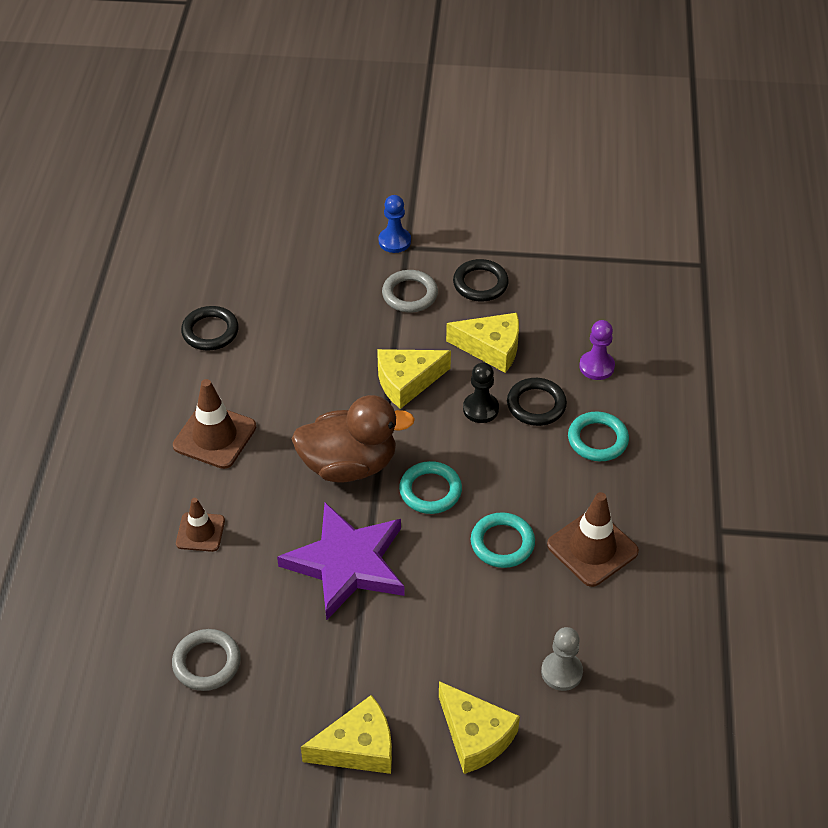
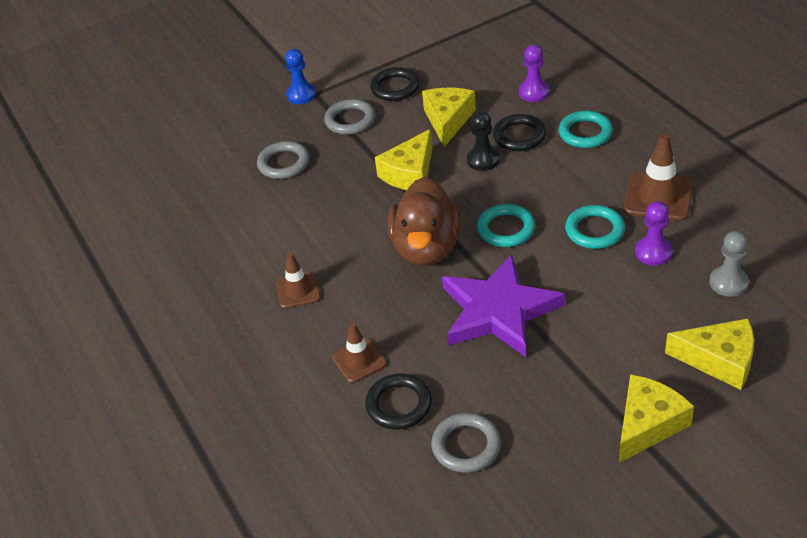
camera: 30 degrees left, 5 degrees down
brown traffic cone [173,379,256,469] -> brown traffic cone [276,253,321,309], size x0.63
black ring [181,306,239,351] -> black ring moved to [365,373,432,430]
brown duck [292,395,415,483] -> brown duck turned 135 degrees clockwise [388,177,462,266]
yellow cheese [446,313,519,373] -> yellow cheese turned 60 degrees counterclockwise [422,88,476,147]
none -> grey ring [257,141,309,179]
none -> purple pawn [635,201,673,265]

